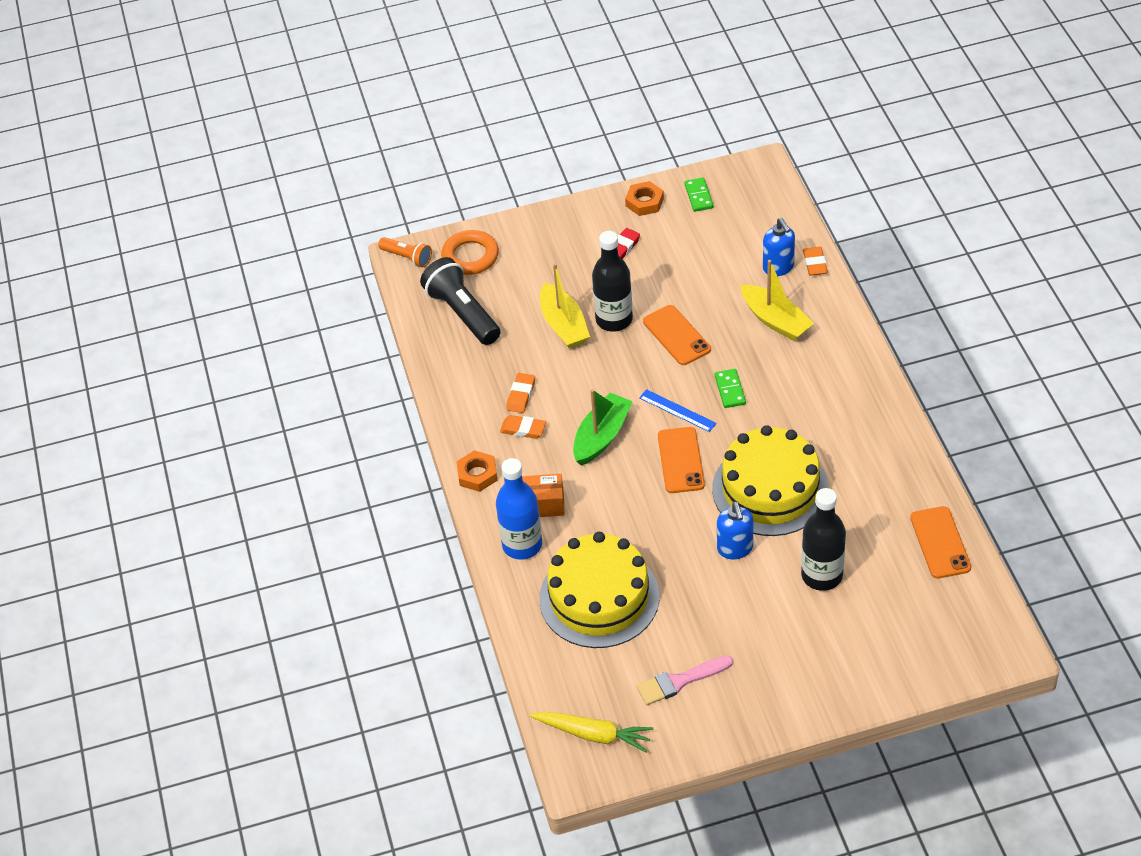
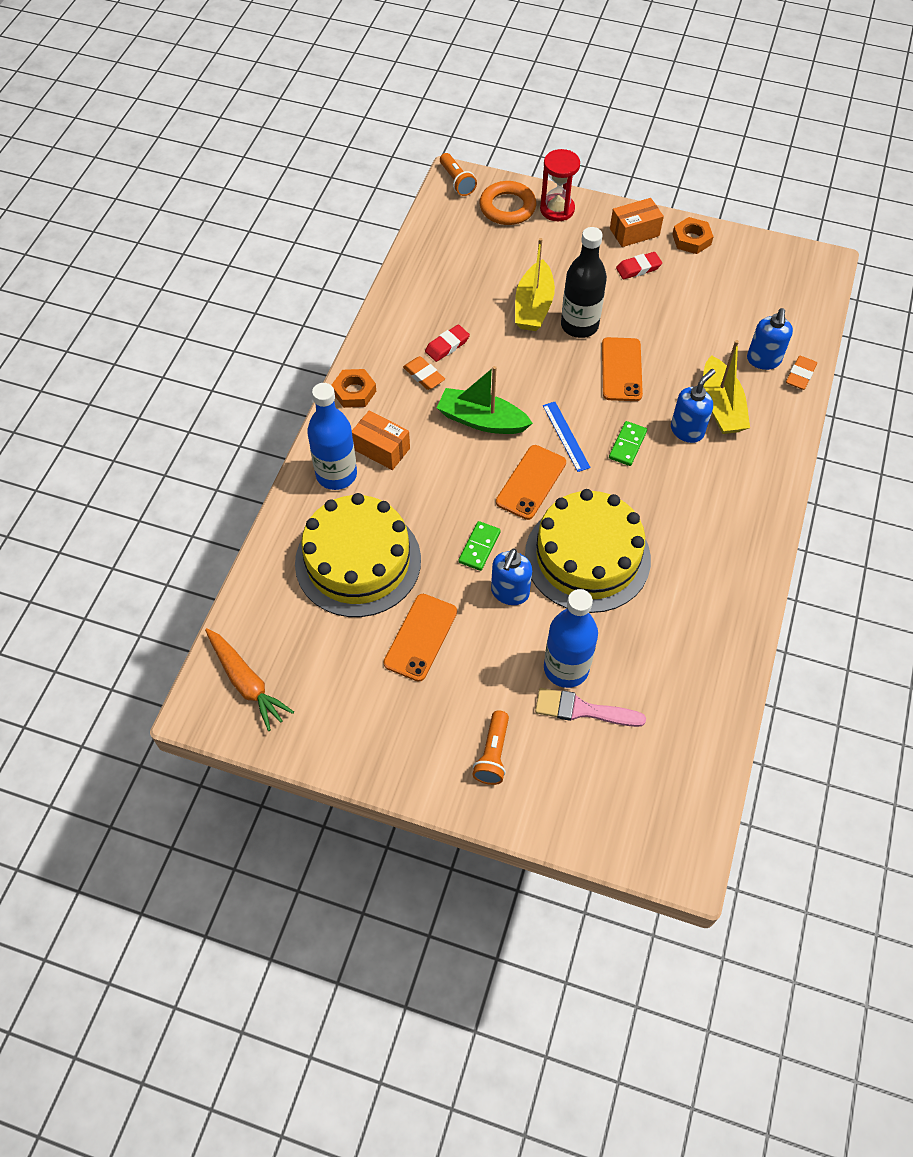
camera: 30 degrees right, 10 degrees up
black flashlight [420,257,501,345] -> none
orange eraser [506,373,535,413] -> red eraser [425,325,470,362]
yellow carrot [530,712,653,753] -> orange carrot [205,628,294,731]
green boat [573,389,633,466] -> green boat turned 135 degrees counterclockwise [437,366,533,434]
pink brush [637,655,733,705] -> pink brush moved to [535,688,646,727]
green domino [684,177,714,212] -> green domino moved to [459,521,501,571]
black bottle [801,488,846,591] -> blue bottle [544,589,598,688]
orange phone [910,506,971,579] -> orange phone moved to [384,594,457,682]
none -> orange flashlight [472,710,509,785]
none -> red hourglass [540,149,580,221]
none -> orange box [610,198,664,247]
none -> blue soap dispenser [671,369,715,443]

